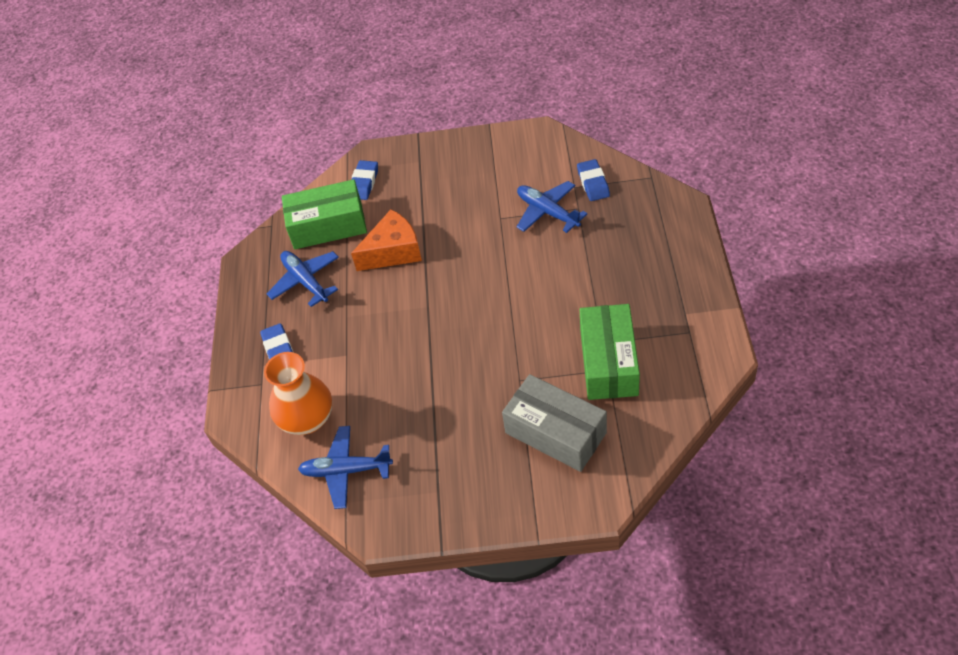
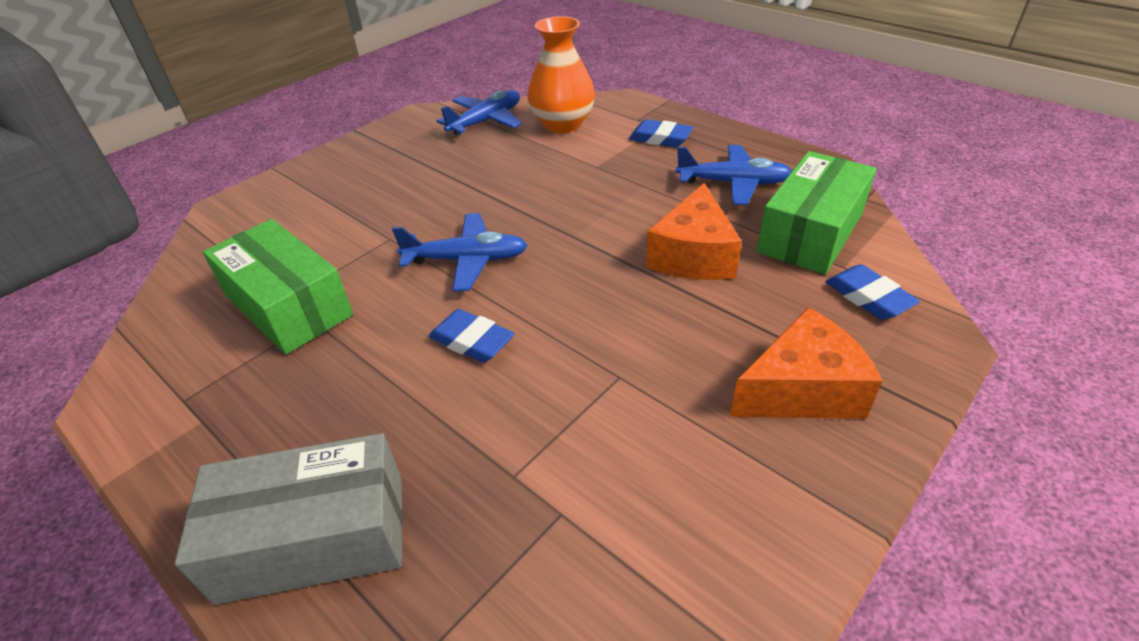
camera: 130 degrees right, 10 degrees down
grey box [502,374,607,472] -> grey box moved to [174,433,403,605]
blue plane [517,181,588,233] -> blue plane moved to [392,213,528,291]
blue eraser [577,159,610,201] -> blue eraser moved to [429,309,514,363]
none -> orange cheese [730,307,883,419]

